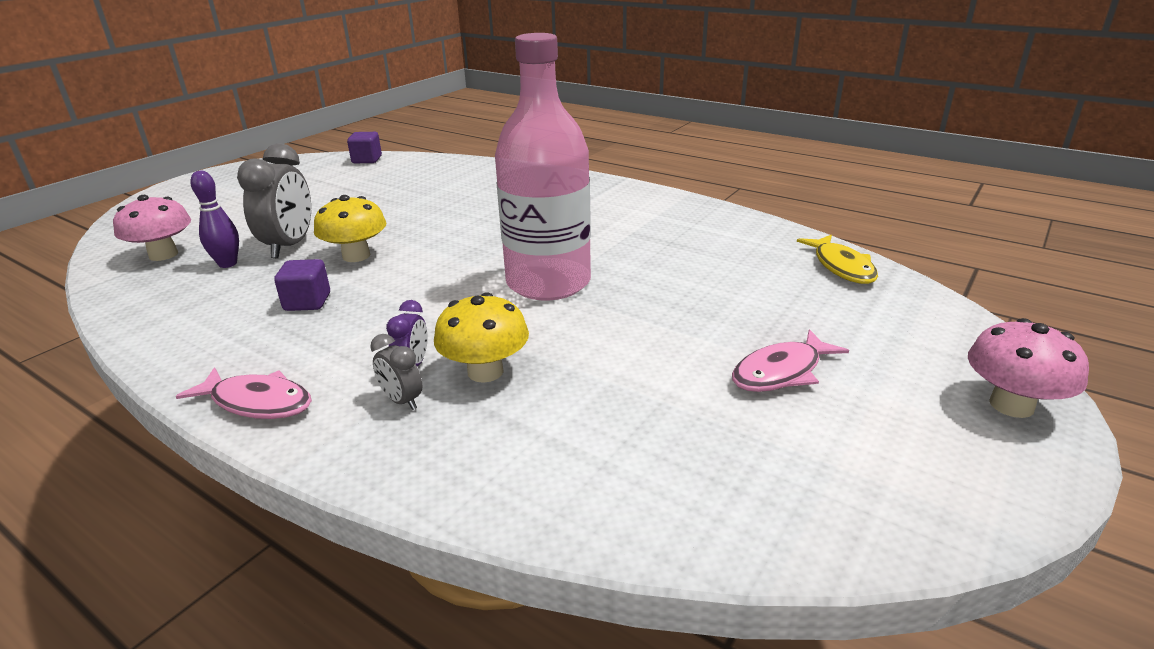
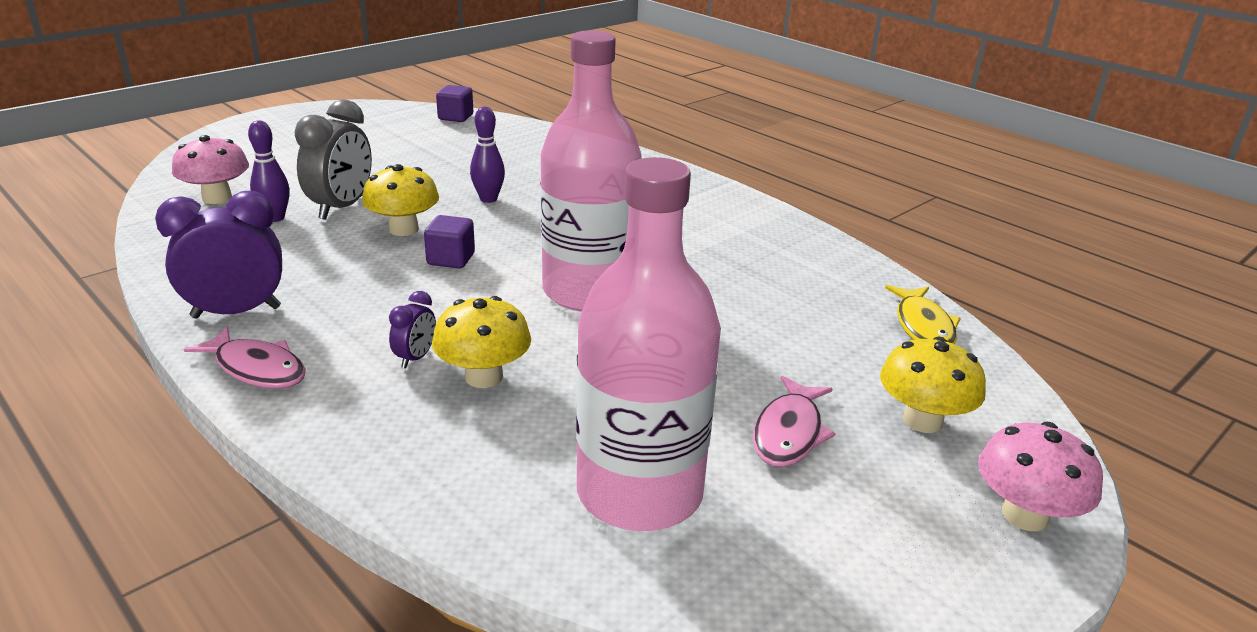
camera: 10 degrees right, 0 degrees up
purple cube [274,259,330,311] -> purple cube moved to [424,215,475,268]
grey clock [370,334,423,410] -> none
pink fish [732,329,849,392] -> pink fish turned 45 degrees counterclockwise [753,375,836,467]
none -> purple clock [155,191,282,319]
none -> purple bowling pin [470,107,505,203]
none -> pink bottle [576,157,721,531]
none -> yellow mushroom [880,337,986,433]

